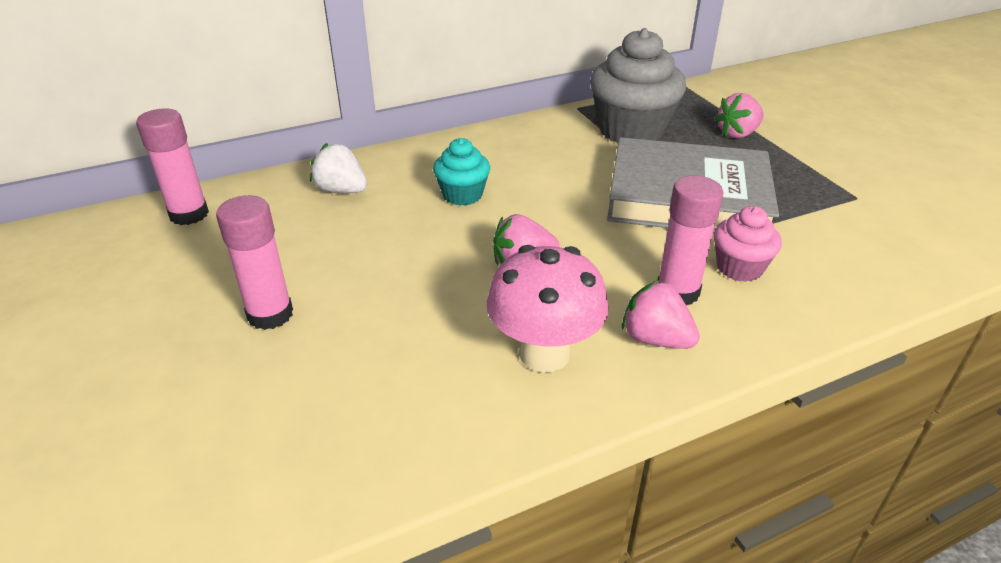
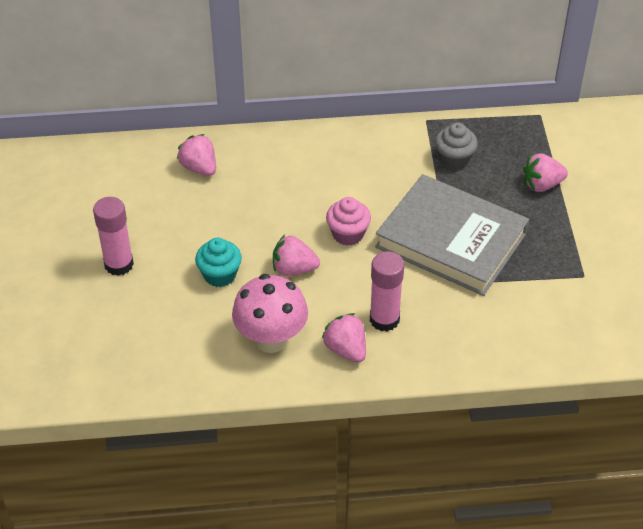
camera: 20 degrees right, 10 degrees up
pink glue stick [136,109,209,225] -> none
white strawberry [310,143,367,193] -> pink strawberry [177,134,216,176]
turquoise cupcake [433,138,490,206] -> turquoise cupcake moved to [195,238,242,287]
grey cupcake [590,28,686,144] -> grey cupcake [435,122,478,170], size x0.53
pink cupcake [714,206,782,282] -> pink cupcake moved to [326,197,371,246]

